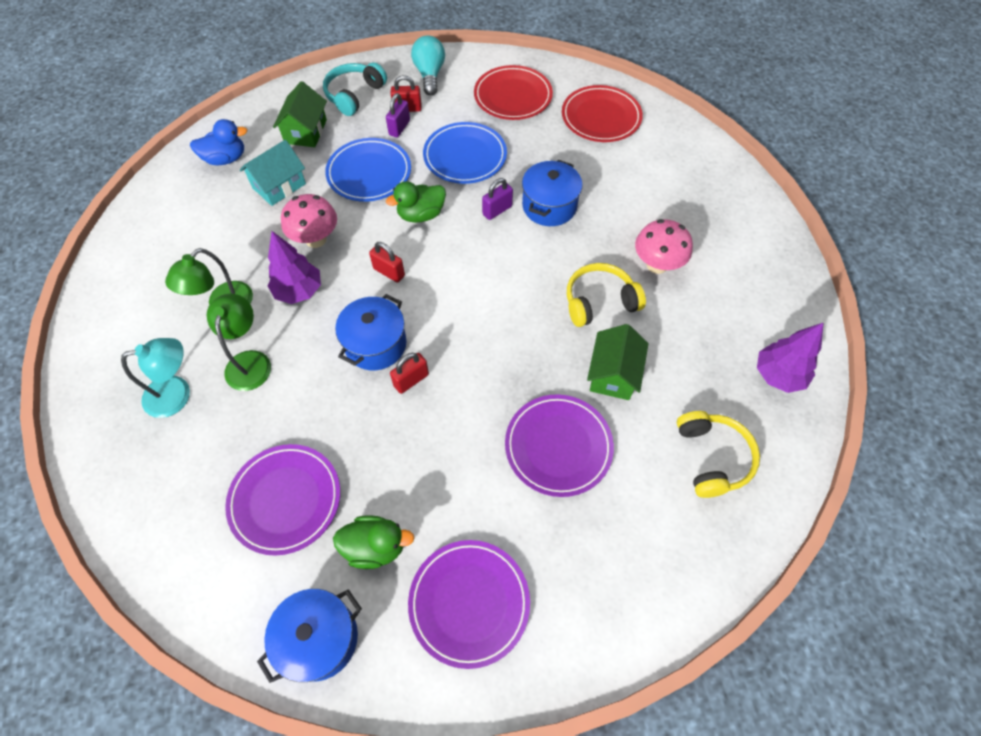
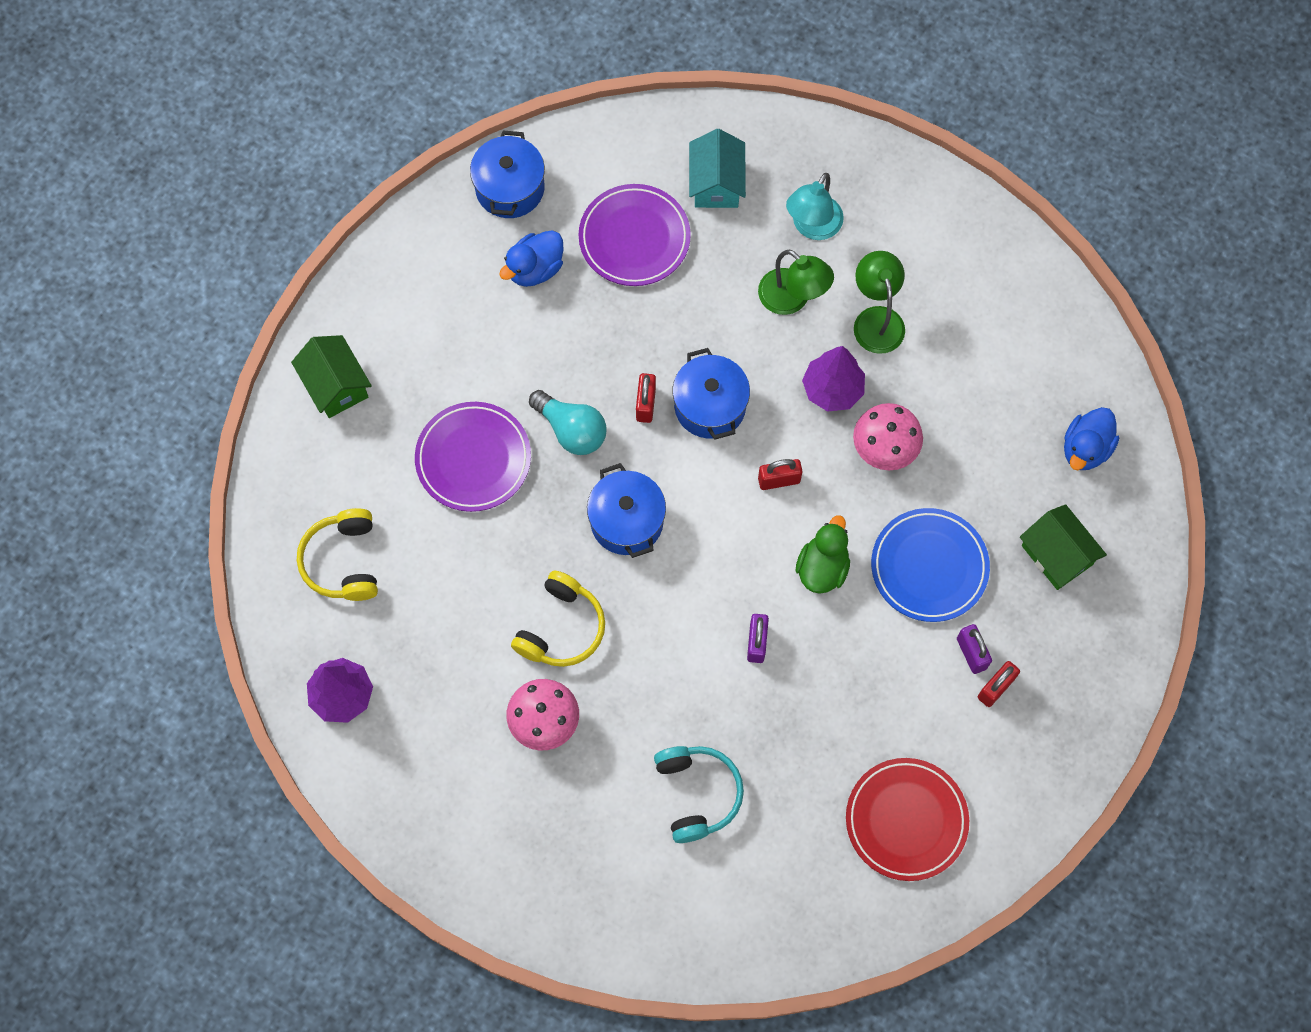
camera: 135 degrees right, 10 degrees up
turquoise house [240,140,306,206] -> turquoise house moved to [689,129,746,208]
turquoise headphones [323,63,387,116] -> turquoise headphones moved to [654,746,744,843]
green duck [333,515,415,569] -> blue duck [499,231,564,287]
purple plate [408,540,530,669] -> none
turquoise light bulb [411,35,445,96] -> turquoise light bulb moved to [529,390,607,455]
blue plate [423,122,507,184] -> none
blue pot [522,160,582,226] -> blue pot moved to [587,463,666,558]
red plate [562,85,643,142] -> none
green house [587,324,649,400] -> green house moved to [291,335,372,418]
yellow headphones [677,411,760,498] -> yellow headphones turned 45 degrees clockwise [297,508,378,601]

